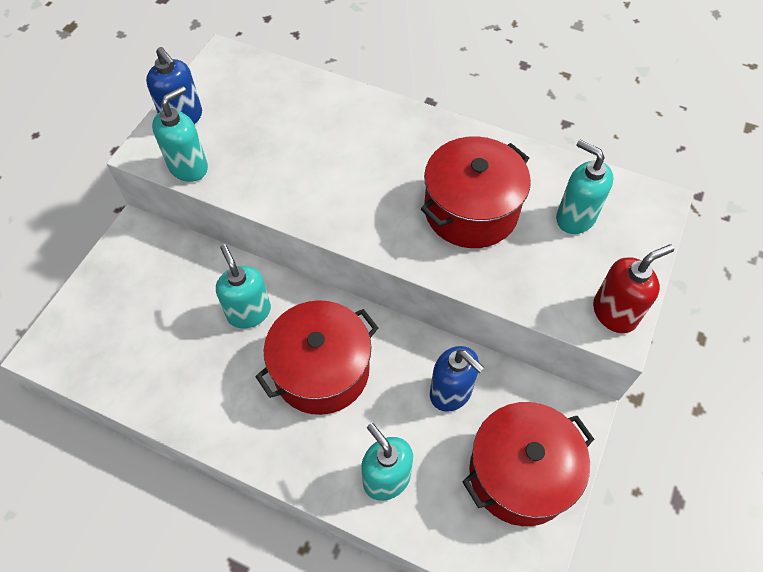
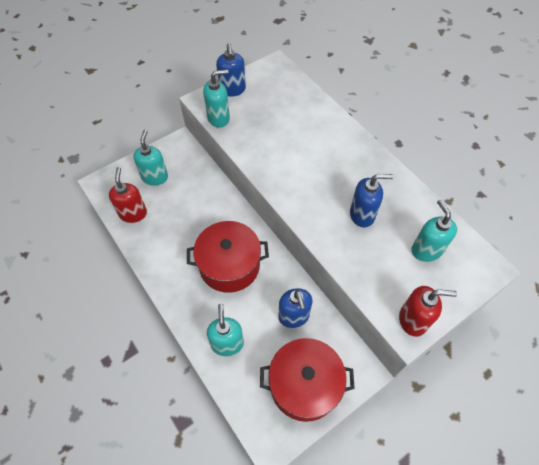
camera: 30 degrees right, 0 degrees up
turquoise soap dispenser [216,244,271,328] -> turquoise soap dispenser moved to [133,130,168,186]
red pot [421,136,531,248] -> blue soap dispenser [350,174,393,227]
none -> red soap dispenser [109,167,147,223]

